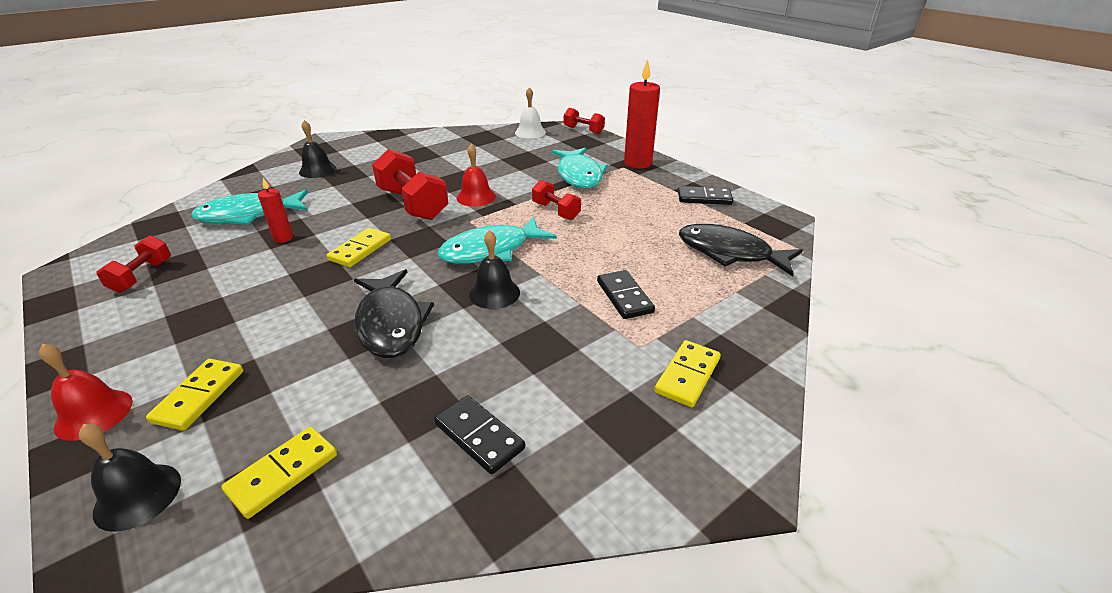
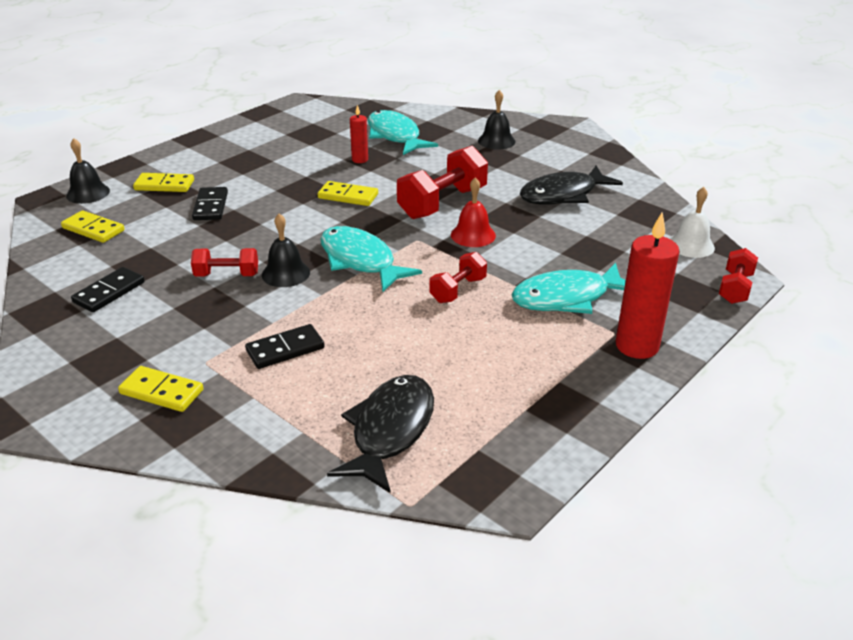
camera: 80 degrees right, 0 degrees up
red bell [39,344,133,441] -> none
red dumbbell [96,235,171,293] -> red dumbbell moved to [191,248,258,277]
black fish [354,269,434,358] -> black fish moved to [520,166,623,205]
black domino [678,186,733,205] -> black domino moved to [192,187,228,220]

